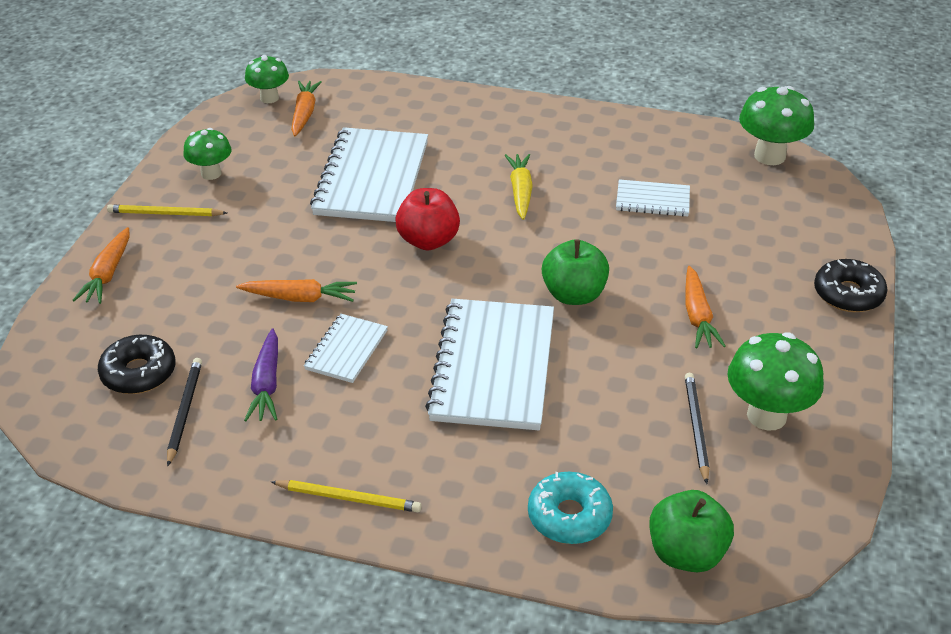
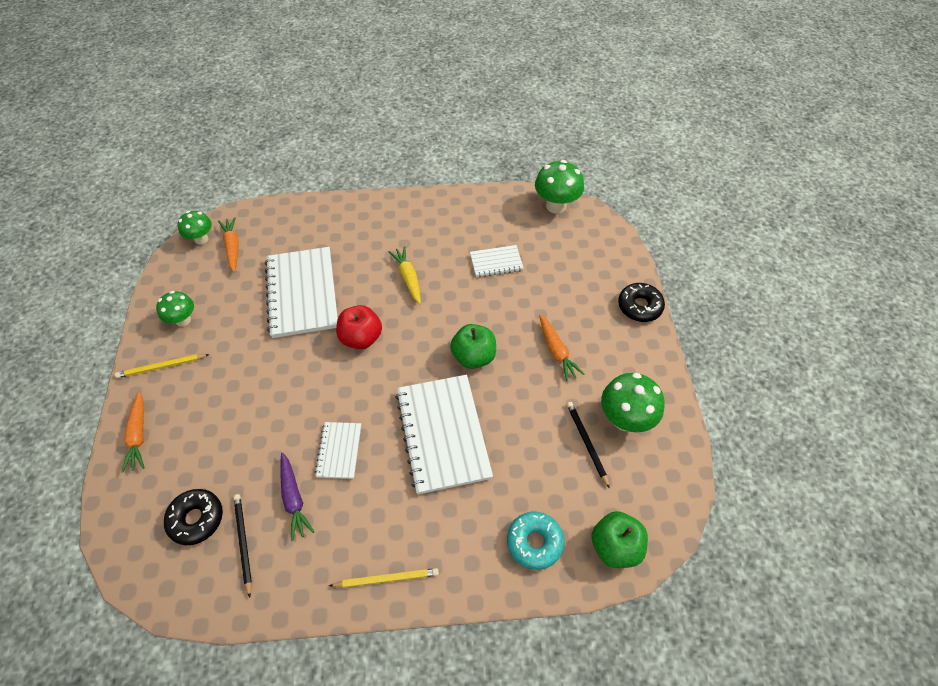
camera: 20 degrees left, 15 degrees up
orange carrot [236,279,357,302] -> none

